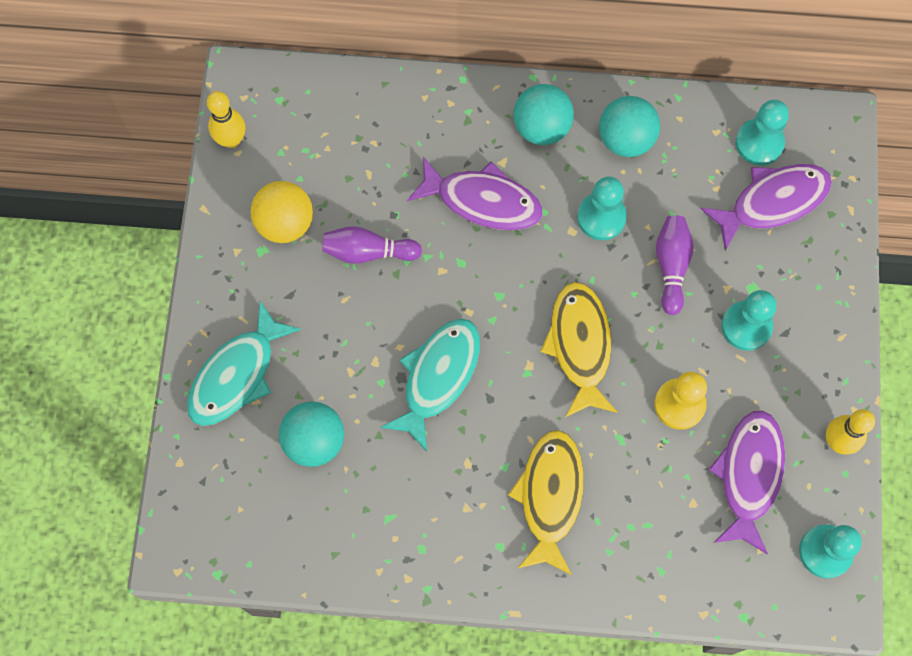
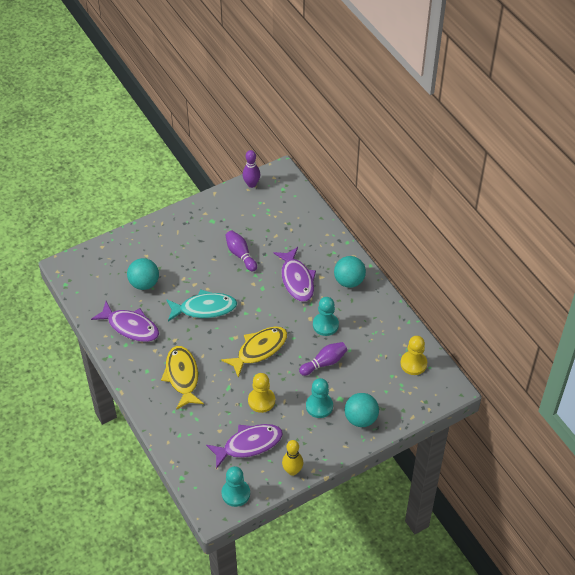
camera: 55 degrees right, 20 degrees down
turquoise fish [187,301,301,426] -> none
yellow bowling pin [207,91,245,148] -> purple bowling pin [243,150,260,188]
yellow ball [250,181,313,243] -> none
yellow fish [508,430,584,575] -> yellow fish turned 75 degrees counterclockwise [161,346,204,410]
turquoise ball [599,96,660,157] -> turquoise ball moved to [345,393,379,427]
purple fish [701,164,832,251] -> purple fish moved to [91,301,159,342]
turquoise pawn [735,99,789,165] -> yellow pawn [400,336,427,375]

